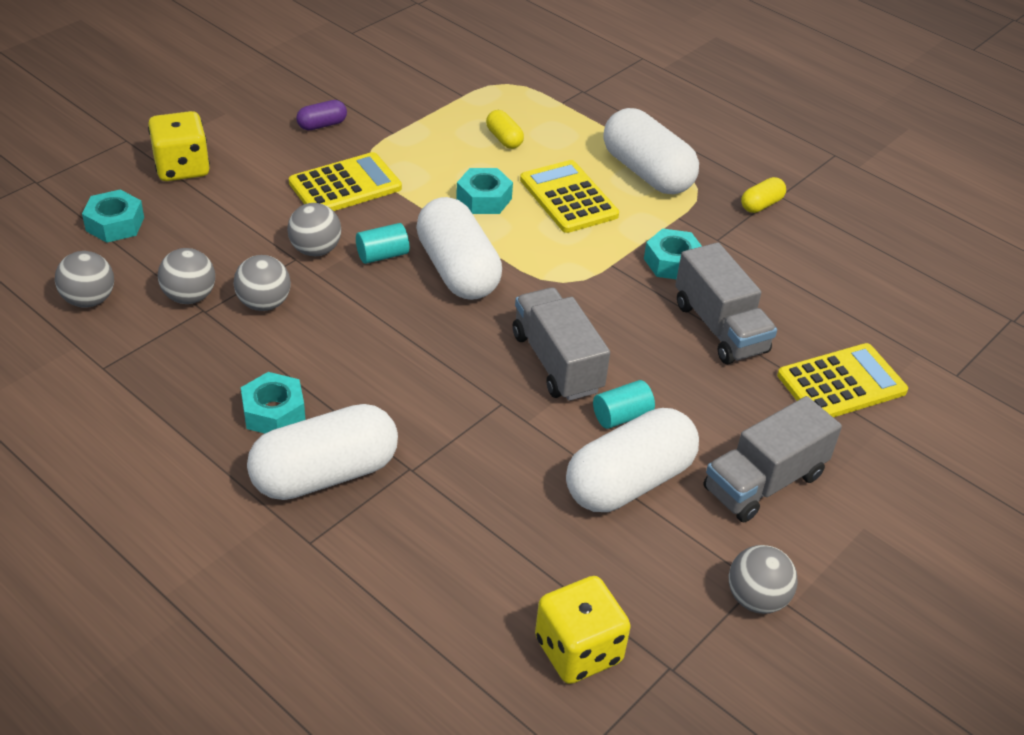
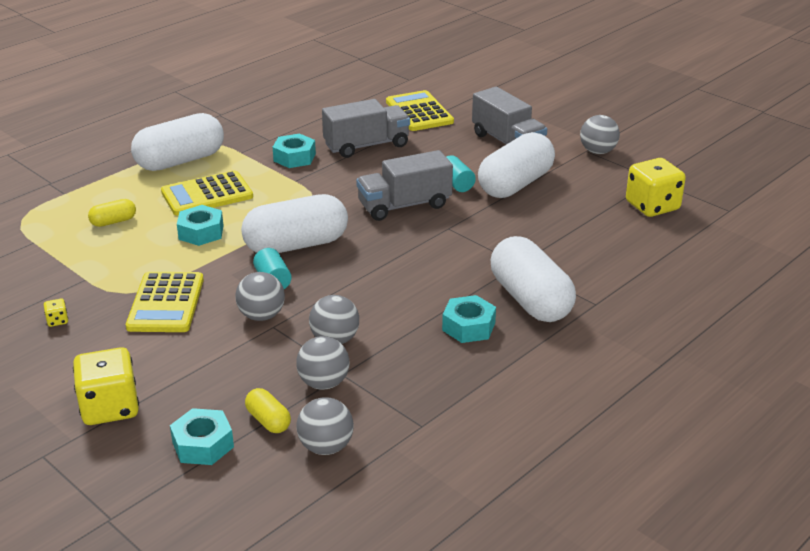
camera: 85 degrees left, 10 degrees down
yellow calculator [289,152,402,211] -> yellow calculator turned 150 degrees counterclockwise [126,272,204,332]
purple capsule [296,100,347,130] -> yellow dice [44,299,68,327]
white capsule [566,408,699,512] -> white capsule turned 75 degrees clockwise [478,132,555,198]
yellow capsule [741,177,786,213] -> yellow capsule moved to [245,388,291,433]

